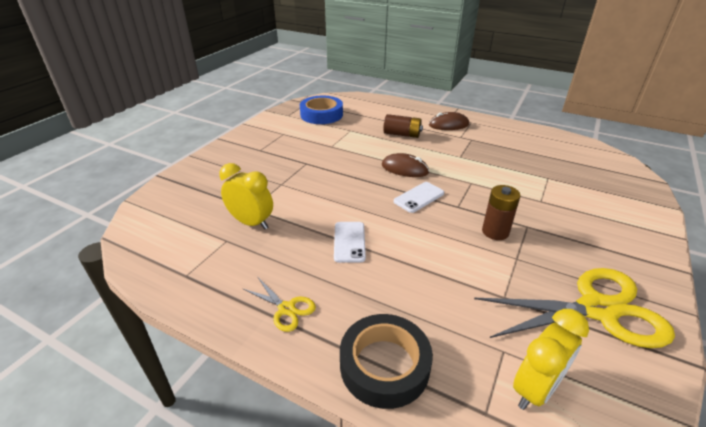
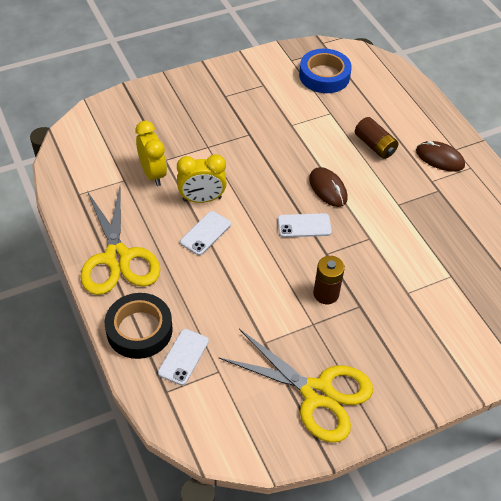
camera: 35 degrees right, 15 degrees up
yellow scissors [243,278,316,332] -> yellow scissors [80,187,160,295], size x2.20
yellow clock [513,309,589,410] -> yellow clock moved to [177,154,227,203]
none -> white phone [158,329,209,385]

